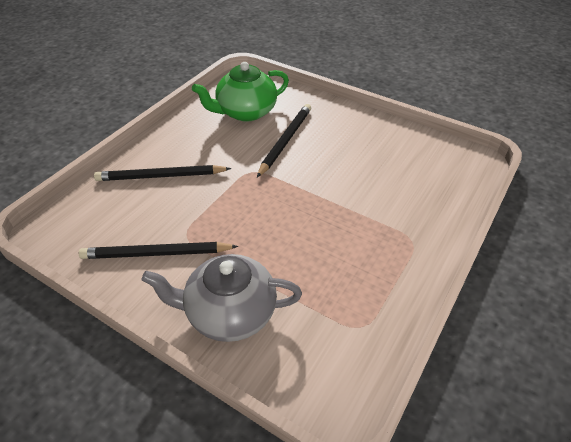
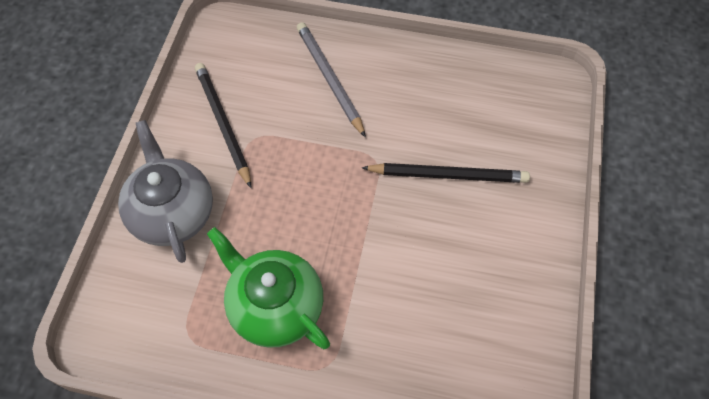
camera: 70 degrees right, 15 degrees up
black pencil [94,165,231,181] -> grey pencil [297,22,366,137]
green teapot [192,62,289,122] -> green teapot moved to [207,227,330,349]

